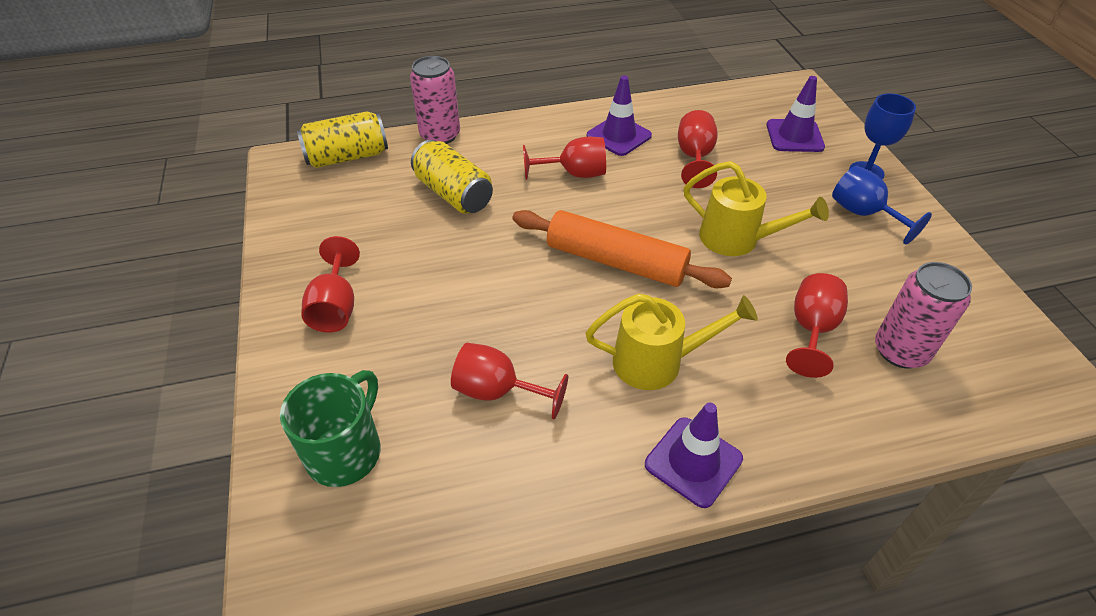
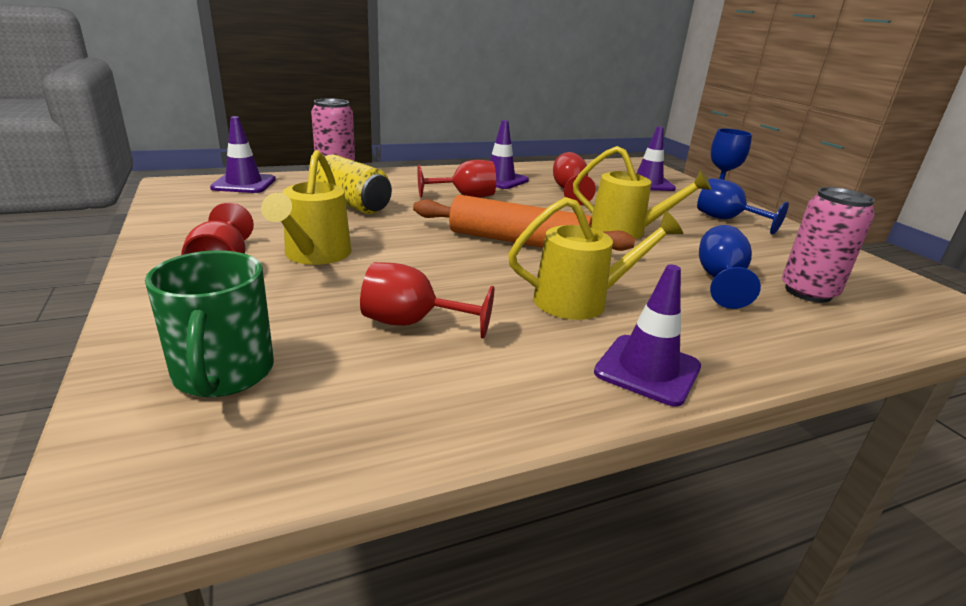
camera: 10 degrees left, 20 degrees down
green mug [280,370,381,487] -> green mug turned 150 degrees clockwise [145,250,274,397]
yellow can [297,111,388,168] -> purple traffic cone [210,116,276,193]
red goblet [786,273,848,378] -> blue goblet [699,225,761,309]
none -> yellow watering can [261,150,351,265]

